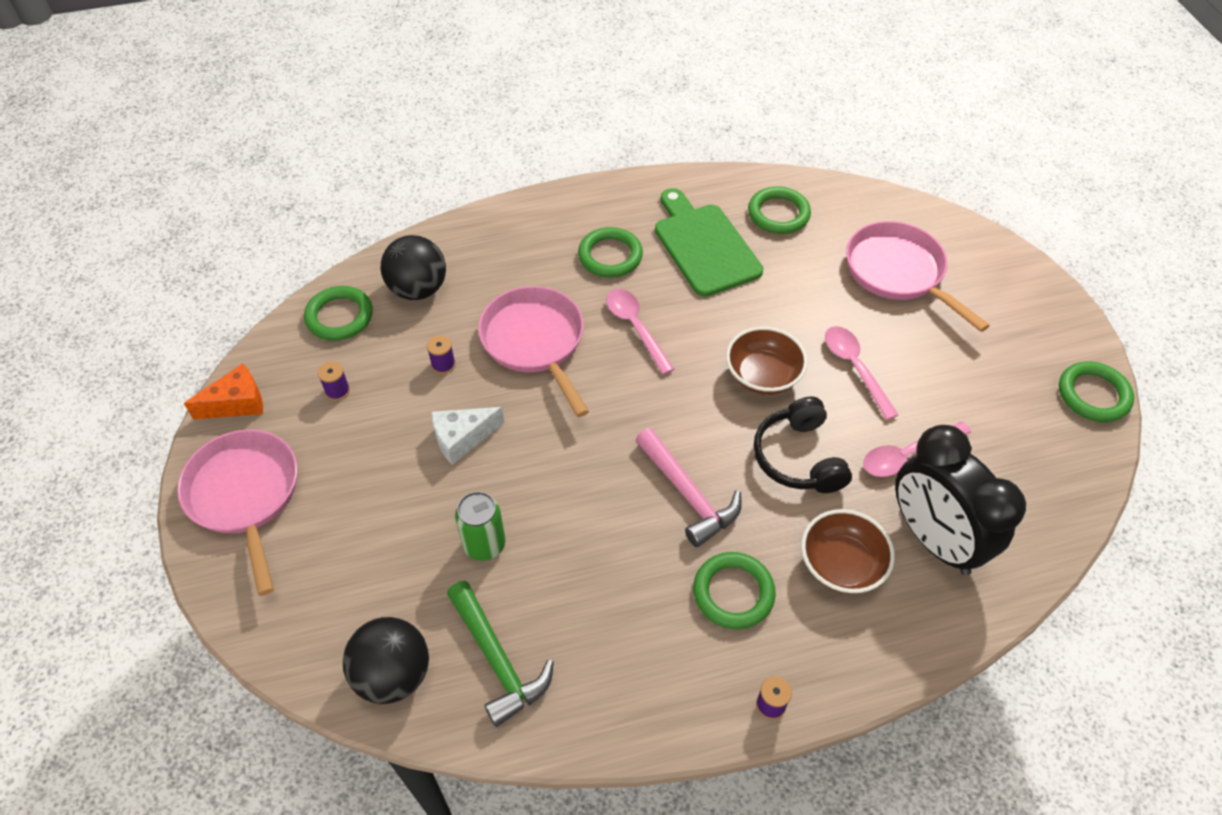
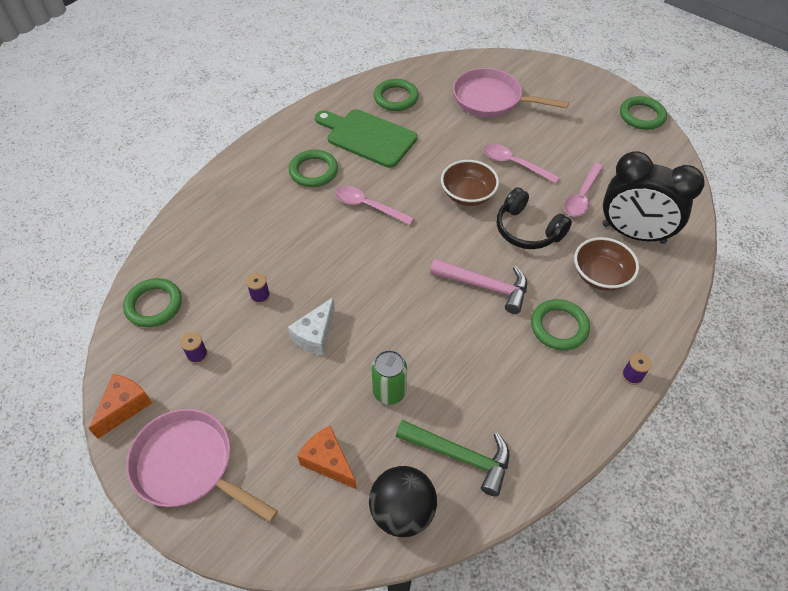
camera: 35 degrees left, 0 degrees up
black ball [381,235,446,300] -> none
pink pan [478,286,589,417] -> none
none -> orange cheese [297,426,357,489]

